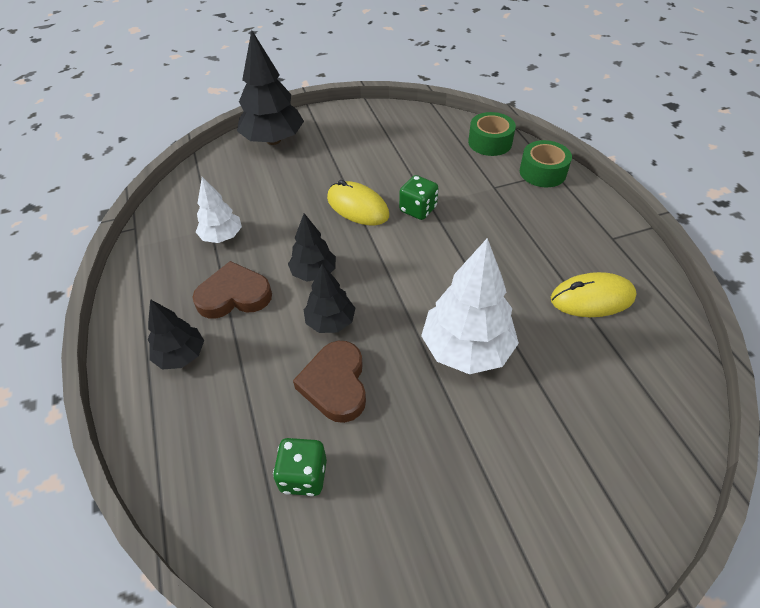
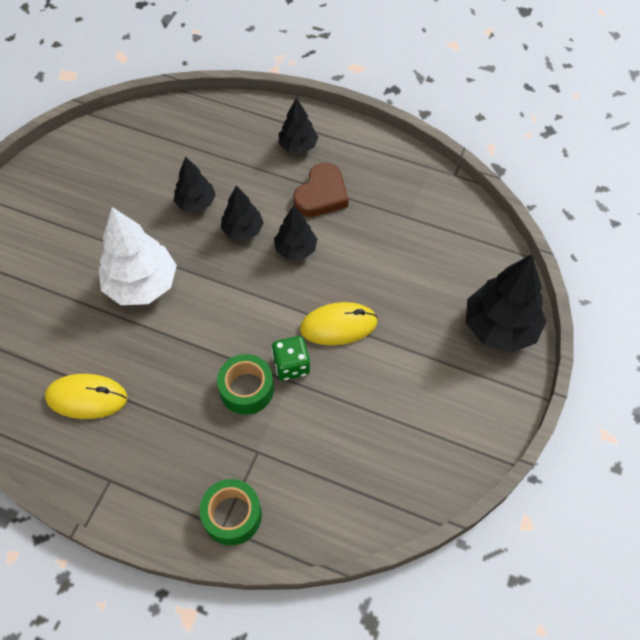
camera: 130 degrees right, 10 degrees up
white tree [196,177,242,243] -> none
green dice [273,438,327,496] -> none
brown heart [293,341,366,423] -> black tree [174,157,216,212]
green tape [468,112,516,156] -> green tape moved to [217,354,274,415]
yellow mouse [551,272,637,317] -> yellow mouse turned 60 degrees clockwise [45,374,127,419]

